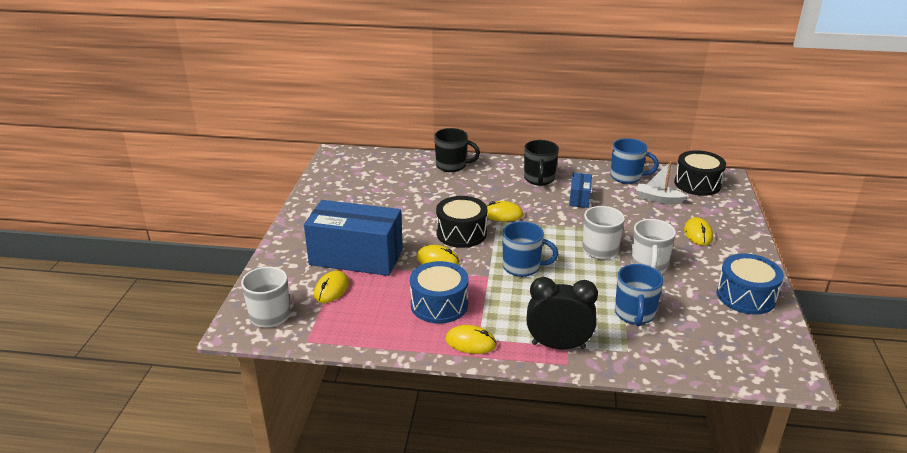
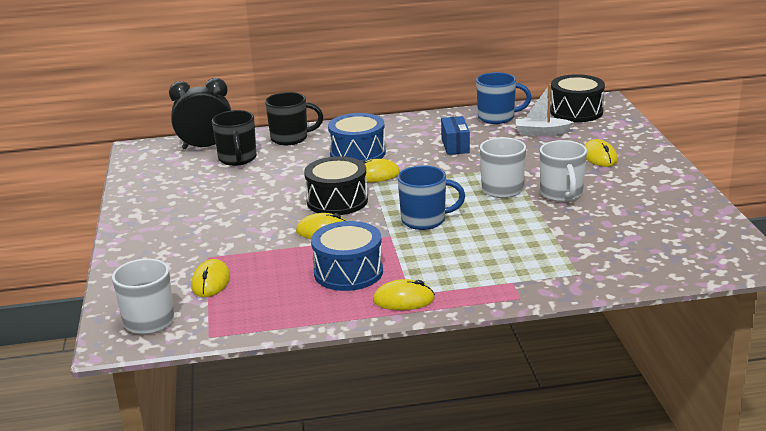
camera: 15 degrees left, 5 degrees down
blue box [304,200,403,276] -> none
black mug [524,140,559,185] -> black mug moved to [212,110,256,166]
black clock [527,277,598,349] -> black clock moved to [169,78,231,150]
blue mug [615,264,664,326] -> none
blue drum [717,253,784,315] -> blue drum moved to [328,113,386,161]

